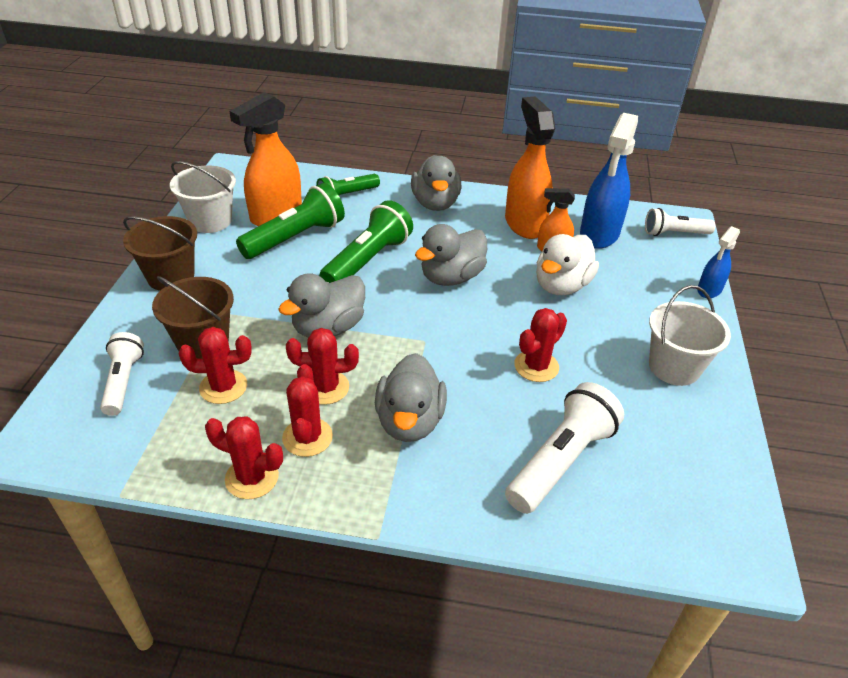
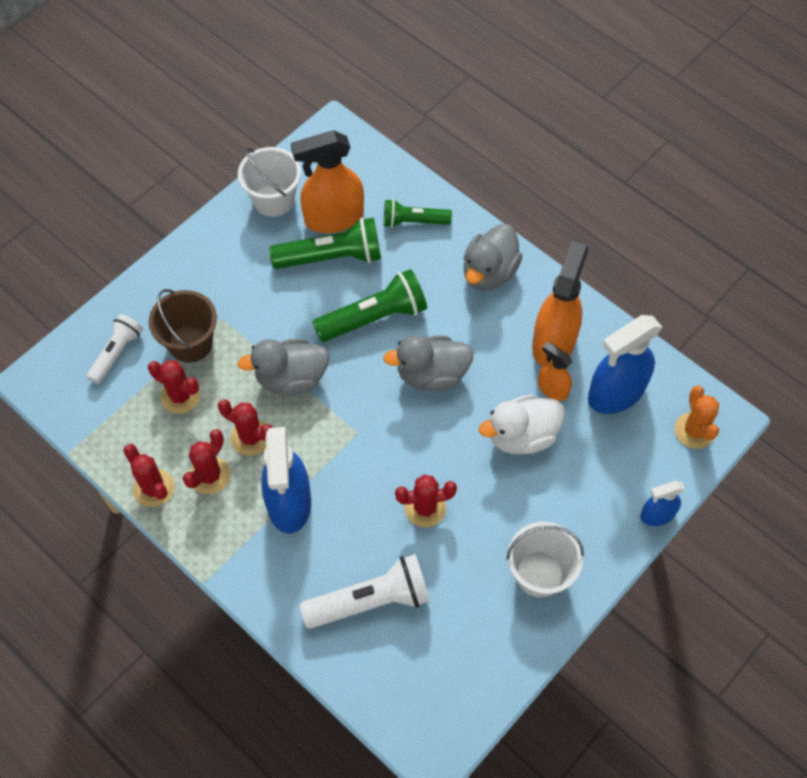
camera: 35 degrees right, 20 degrees up
brown bucket [123,216,197,291] -> none
grey duck [375,353,447,442] -> blue spray bottle [261,427,311,533]
white flashlight [645,208,715,236] -> orange cactus [674,386,719,449]

